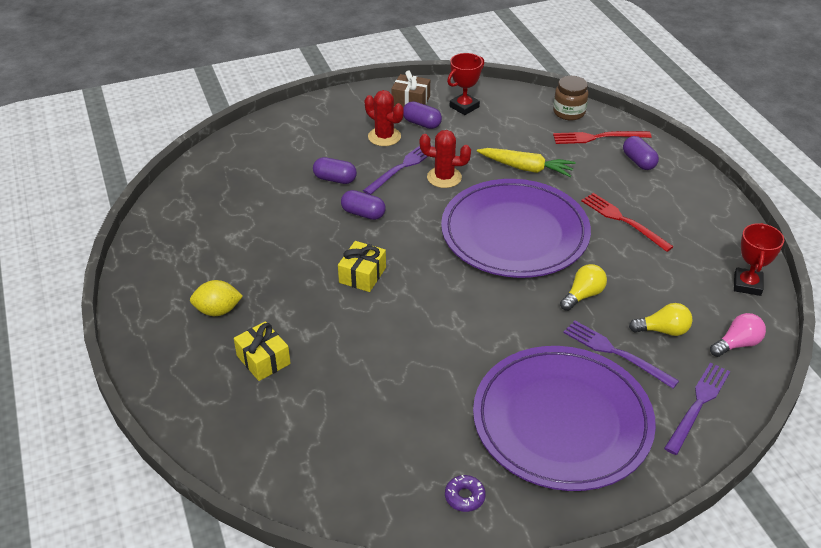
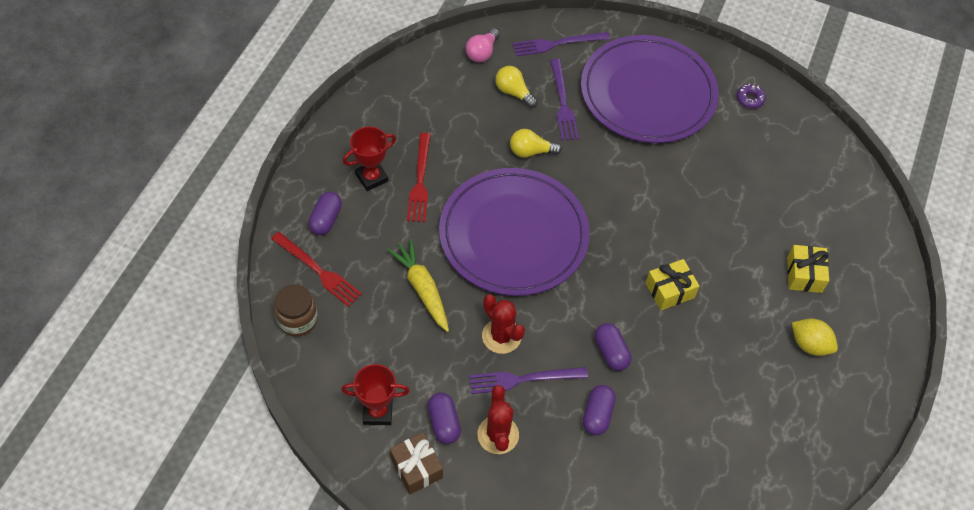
camera: 140 degrees left, 15 degrees up
purple capsule [313,157,357,184] -> purple capsule turned 45 degrees clockwise [583,385,616,435]
pink light bulb [710,313,766,357] -> pink light bulb turned 75 degrees counterclockwise [466,28,500,62]
red trophy [734,223,784,296] -> red trophy moved to [343,127,396,191]

